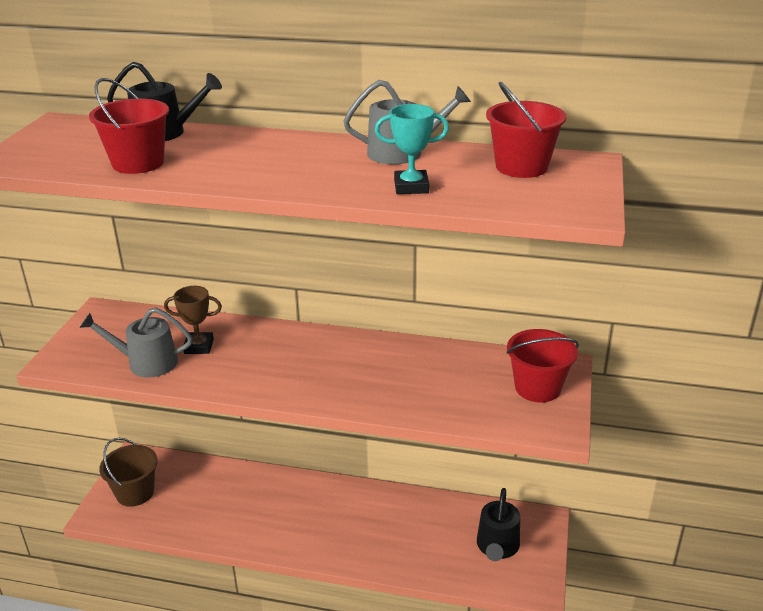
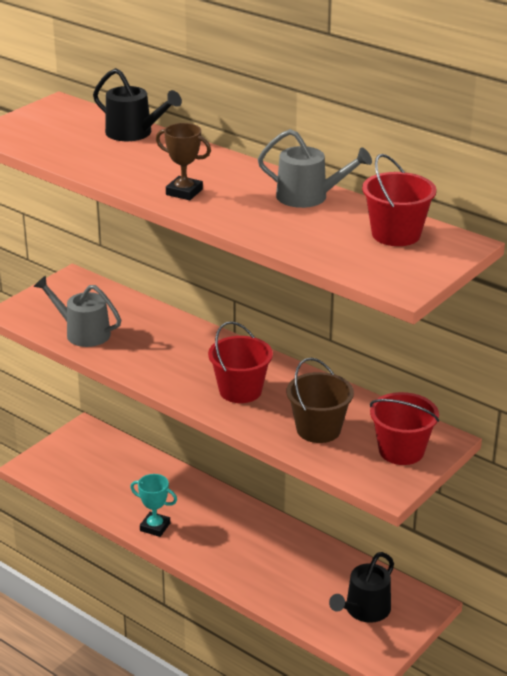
camera: 25 degrees right, 0 degrees up
red bucket [89,78,169,174] -> red bucket moved to [208,321,273,403]
brown bucket [99,438,158,507] -> brown bucket moved to [286,358,354,443]
brown trophy [164,286,222,354] -> brown trophy moved to [156,123,211,200]
turquoise trophy [375,104,449,194] -> turquoise trophy moved to [130,474,177,537]

